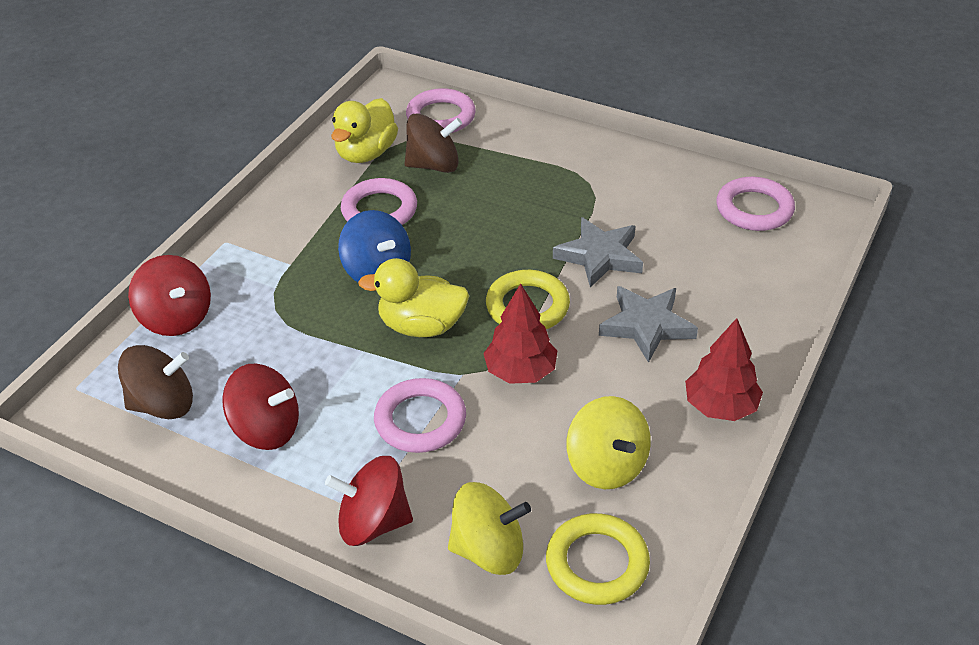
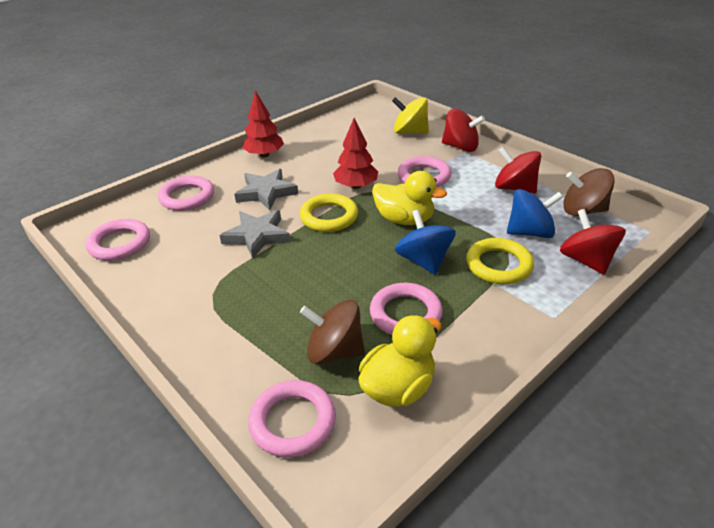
camera: 160 degrees left, 5 degrees down
yellow ring [546,513,650,605] -> yellow ring moved to [466,238,534,284]
yellow spinning top [566,396,651,489] -> none
none -> pink ring [158,176,214,211]
none -> blue spinning top [507,189,563,238]

